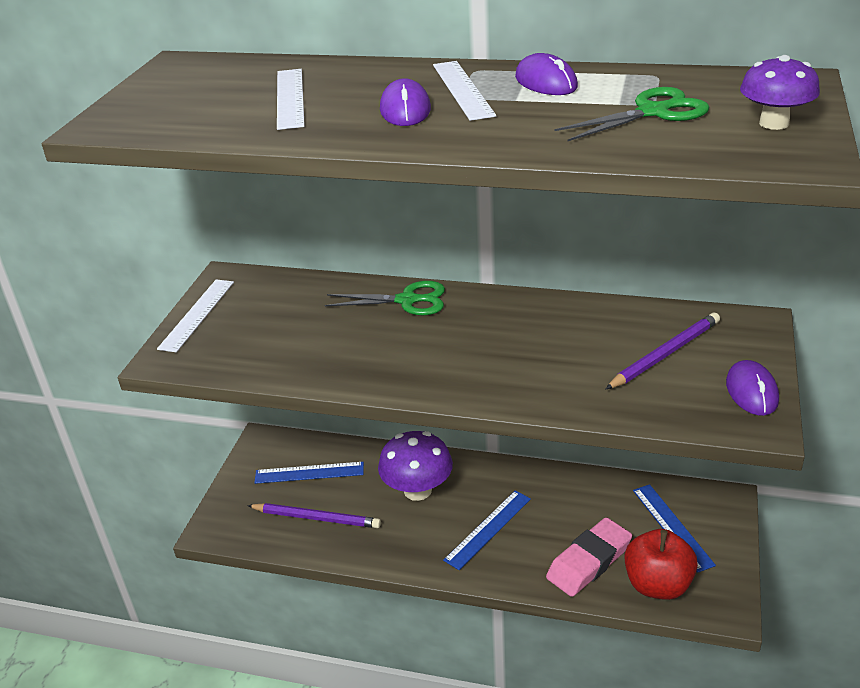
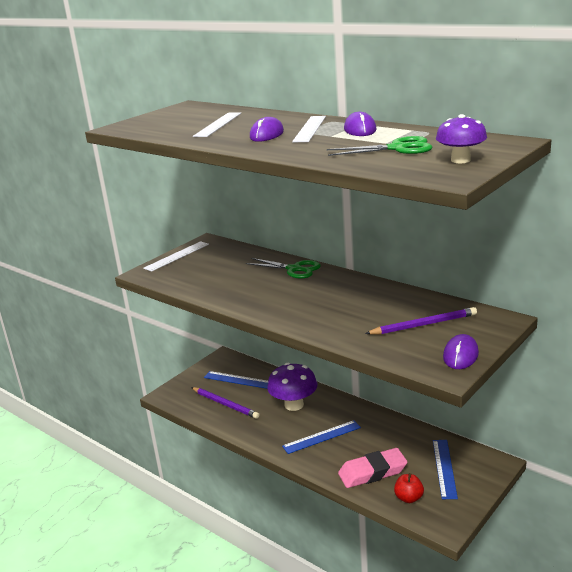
camera: 25 degrees right, 10 degrees down
red apple [625,529,698,600] -> red apple [394,473,424,503], size x0.57

